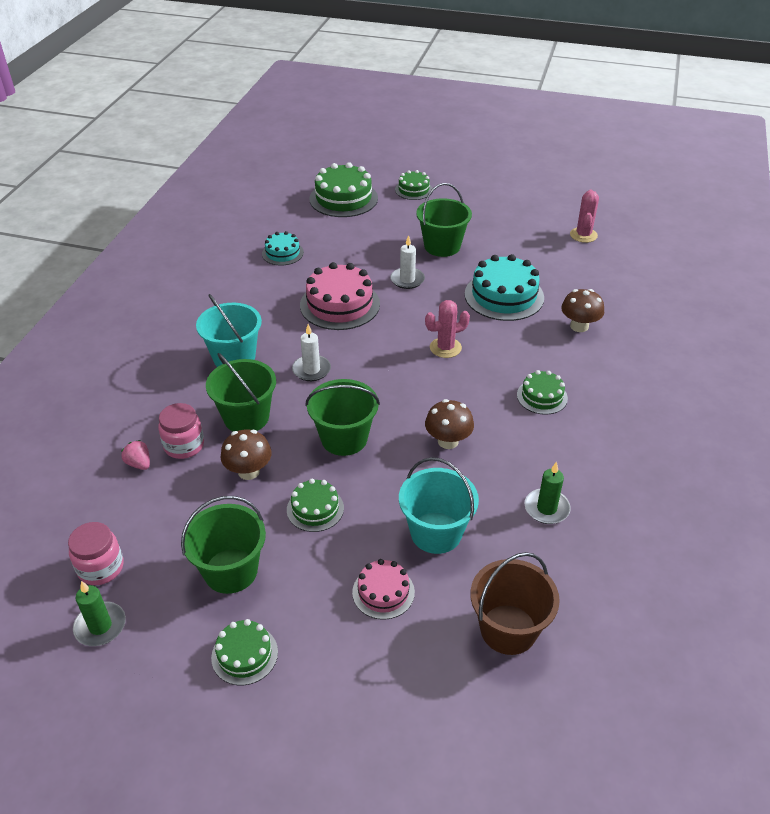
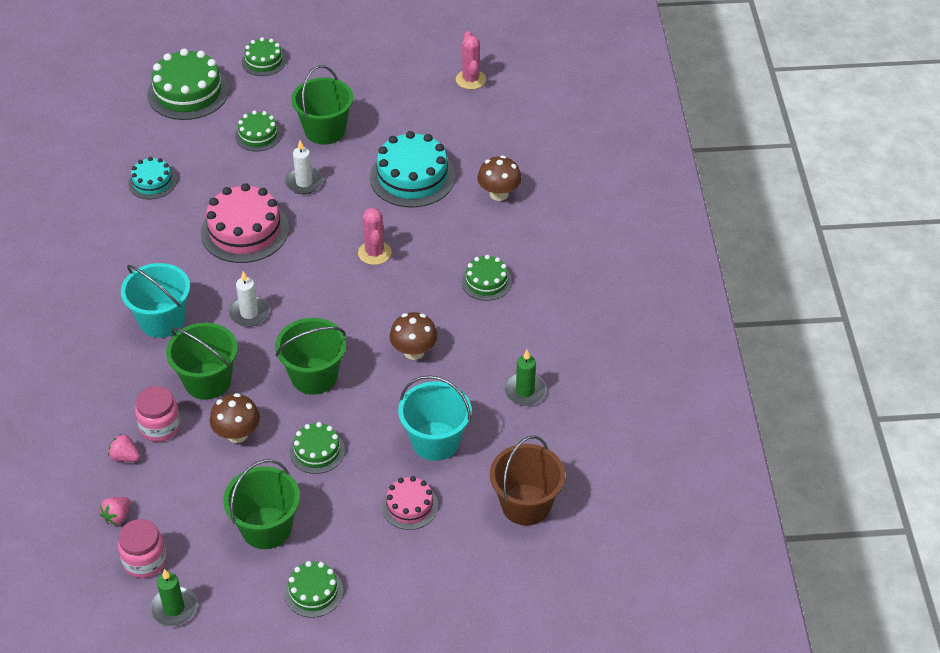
camera: 20 degrees left, 5 degrees up
pink cactus [425,300,470,358] -> pink cactus turned 60 degrees counterclockwise [358,207,392,265]
none -> pink strawberry [100,497,131,525]
none -> green cake [235,110,282,151]

